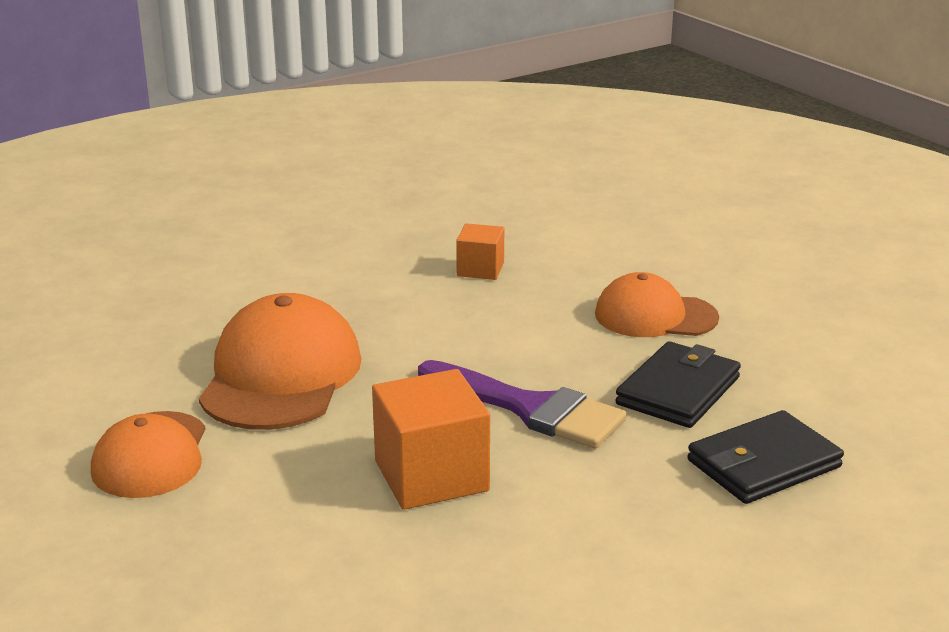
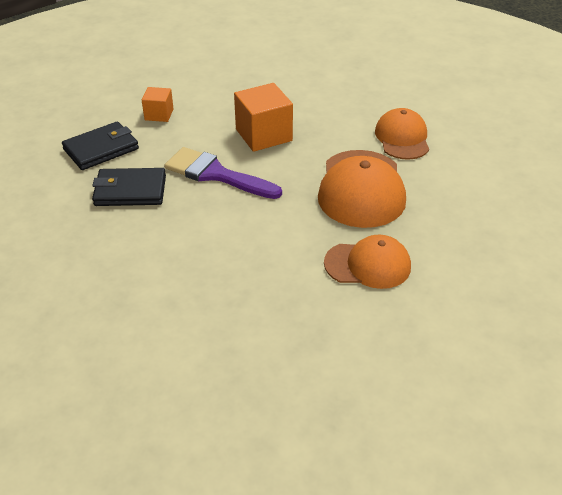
camera: 175 degrees right, 15 degrees up
orange cube [456,223,504,280] -> orange cube moved to [142,87,174,122]
orange cap [595,272,719,337] -> orange cap moved to [324,234,411,289]
black wallet [615,341,741,428] -> black wallet turned 60 degrees clockwise [92,168,166,206]

